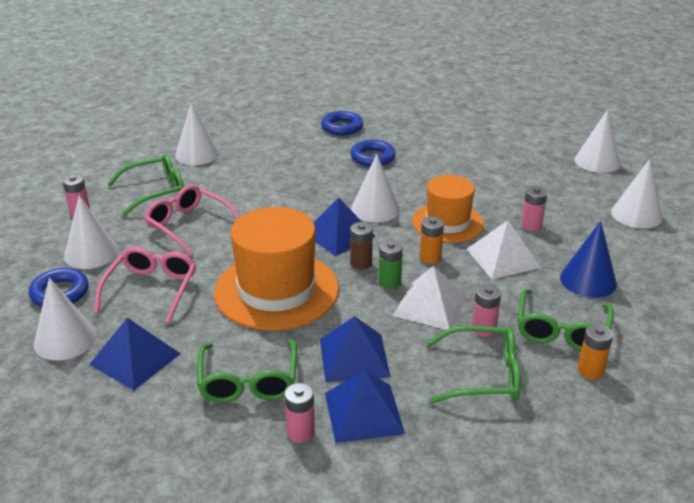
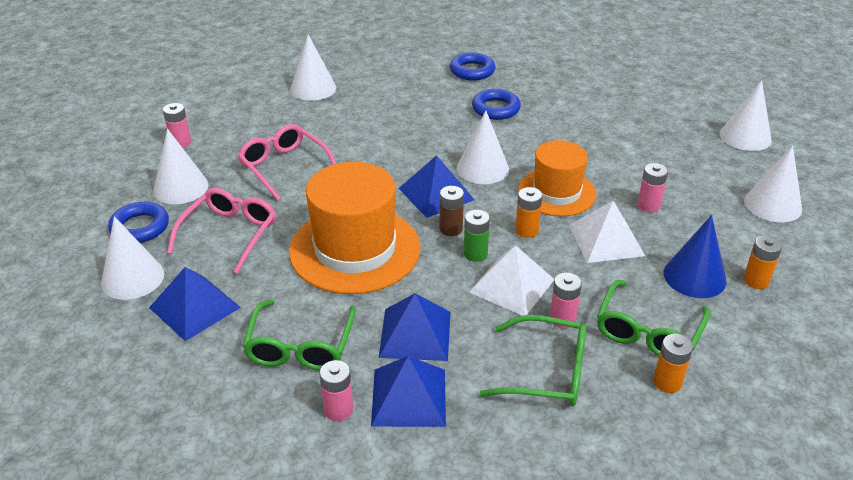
camera: 10 degrees right, 5 degrees up
green glasses [107,154,184,216] -> none
none -> orange battery [743,235,782,289]

